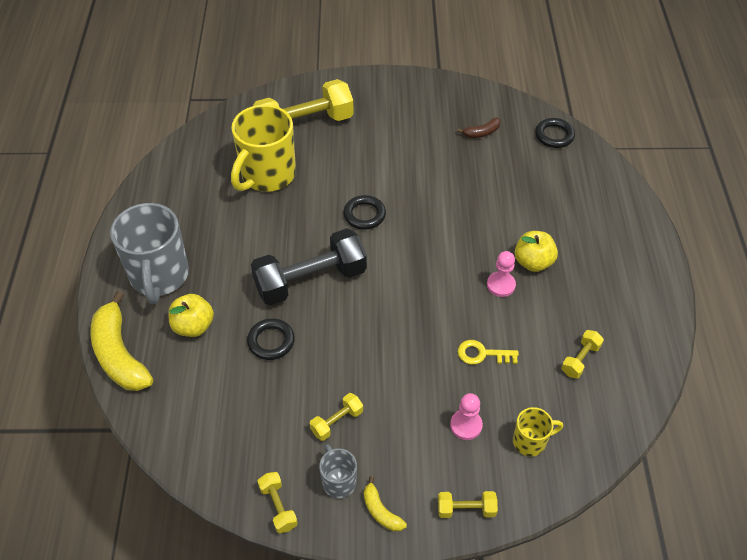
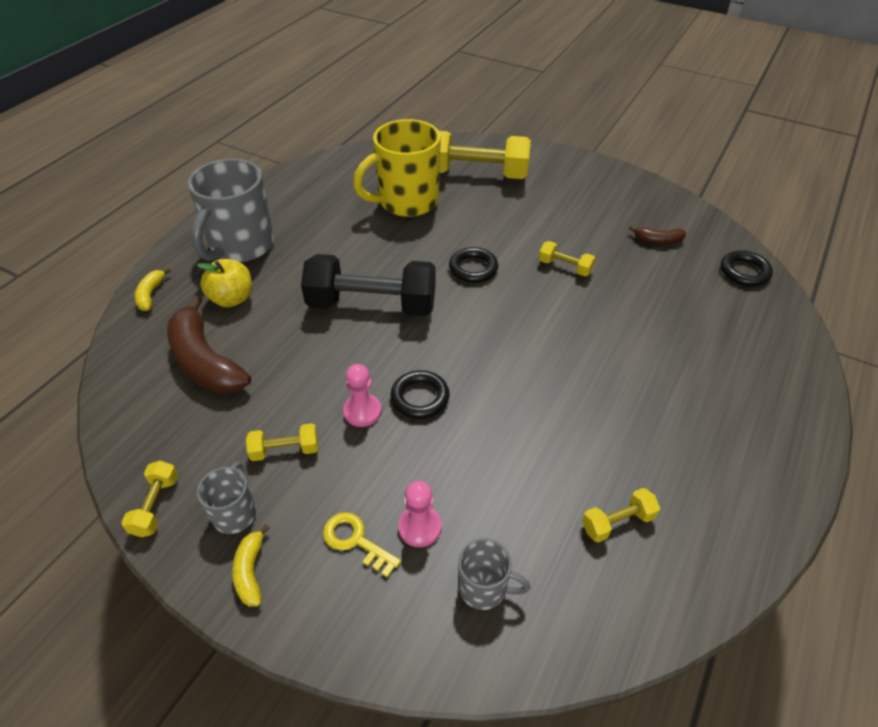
camera: 30 degrees right, 5 degrees down
yellow banana [90,291,153,391] -> yellow banana [134,268,171,311], size x0.47
black ring [247,318,295,360] -> black ring moved to [390,370,450,419]
yellow dumbbell [438,491,498,518] -> yellow dumbbell moved to [539,241,596,276]
yellow key [458,340,519,365] -> yellow key moved to [323,512,401,578]
pink pawn [487,251,516,297] -> pink pawn moved to [343,364,382,427]
yellow mug [513,407,563,457] -> grey mug [458,538,530,610]
yellow apple [515,231,558,272] -> none
none -> brown banana [167,296,251,394]

